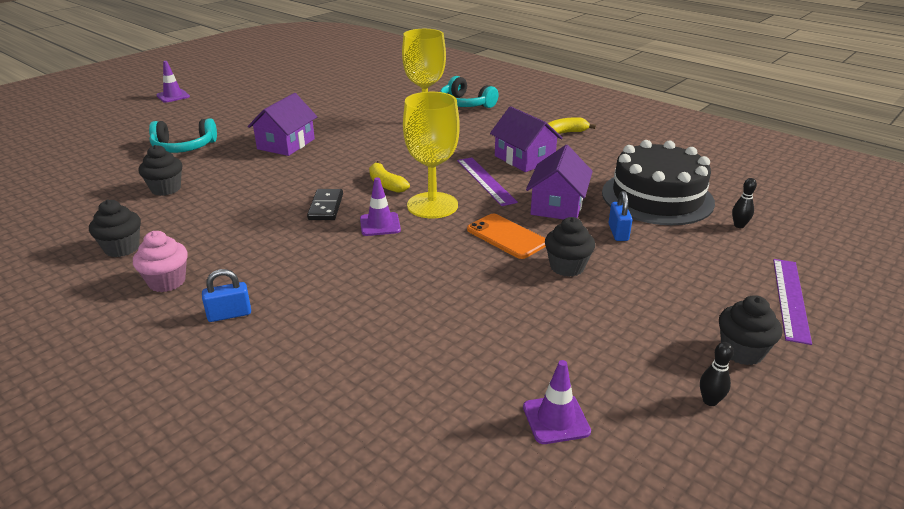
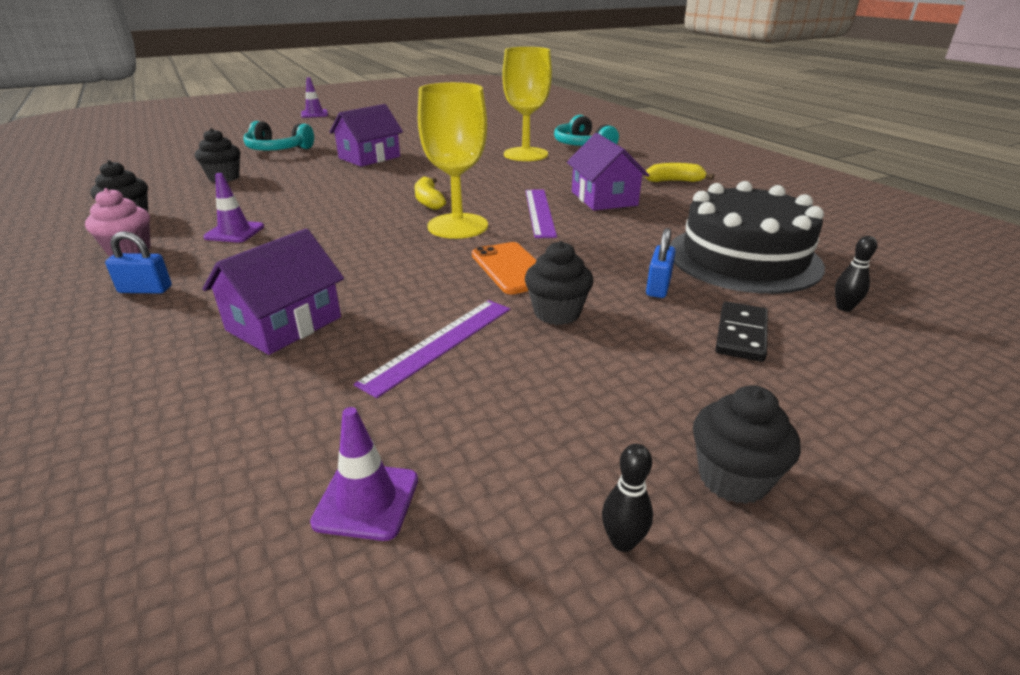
camera: 20 degrees right, 0 degrees up
black domino [307,189,343,220] -> black domino moved to [716,302,768,362]
purple traffic cone [360,177,401,236] -> purple traffic cone moved to [203,173,264,243]
purple house [526,145,593,220] -> purple house moved to [202,228,344,355]
purple ruler [773,259,812,345] -> purple ruler moved to [354,300,510,398]

